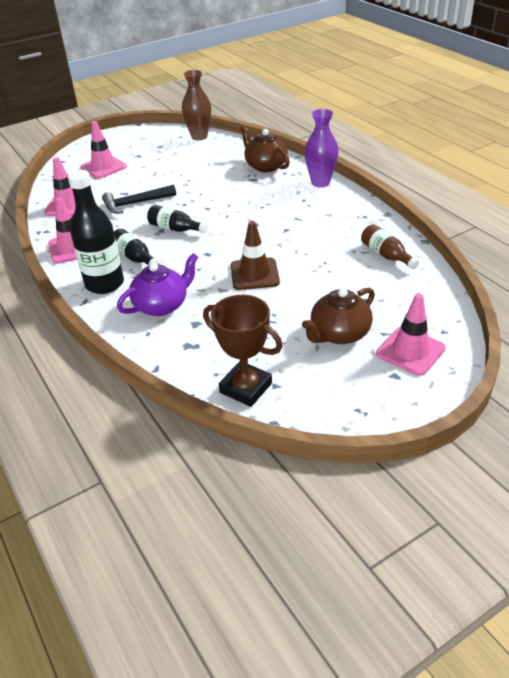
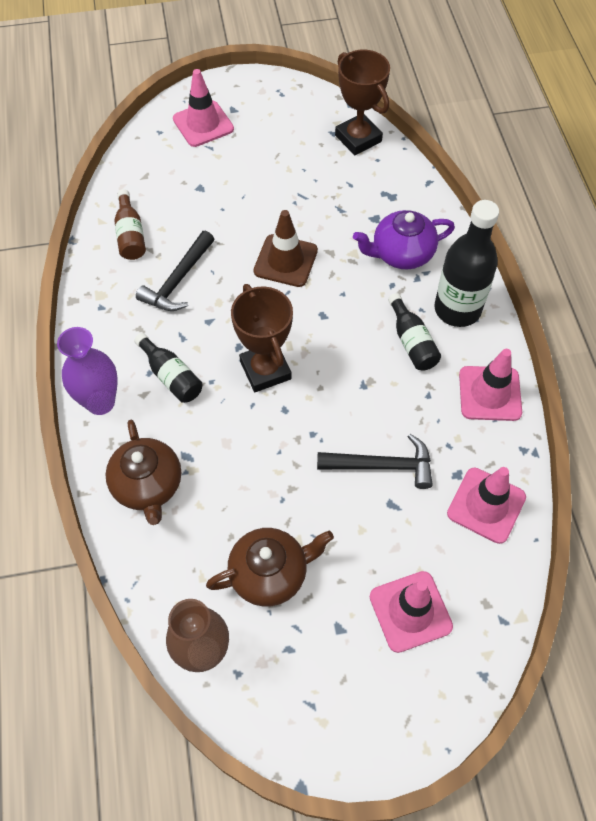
camera: 160 degrees left, 20 degrees up
black bottle [147,205,208,233] -> black bottle moved to [134,333,203,403]
brown teapot [302,288,375,344] -> brown teapot moved to [206,528,334,606]
none -> black hammer [136,231,214,311]
none -> brown trophy [231,284,293,392]

